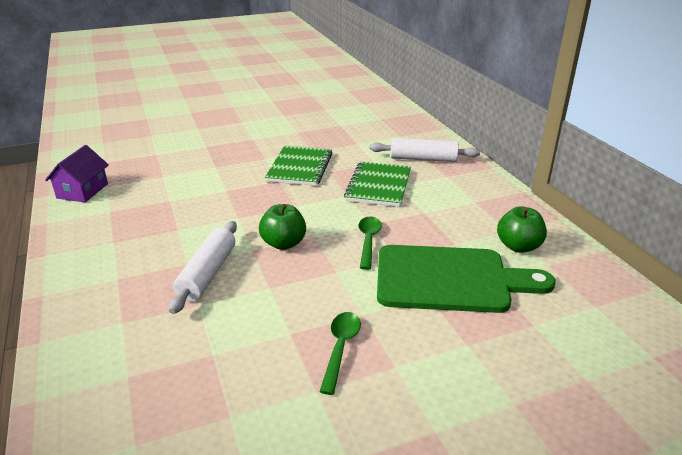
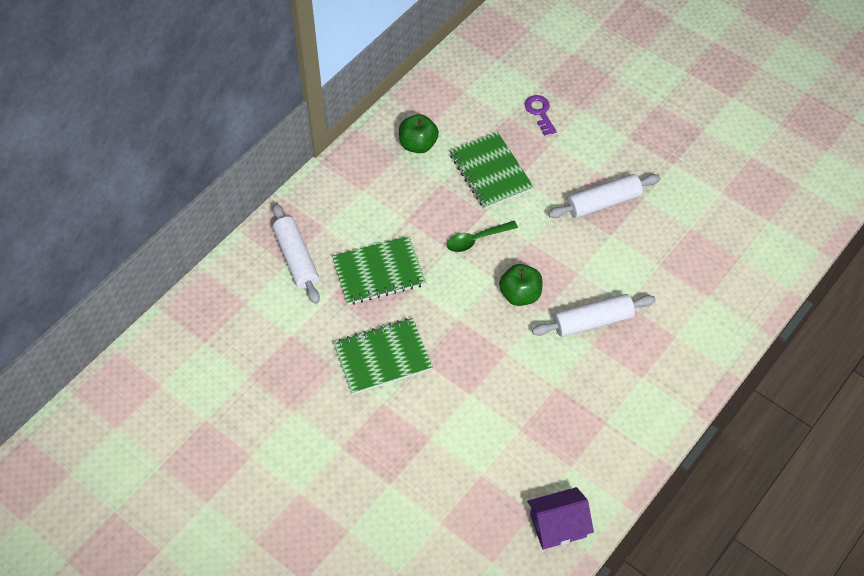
camera: 120 degrees left, 25 degrees up
green spoon [320,312,361,395] -> white rolling pin [548,174,661,218]
green cutting board [377,245,555,313] -> green notebook [450,132,534,209]
none -> purple key [525,95,557,136]

